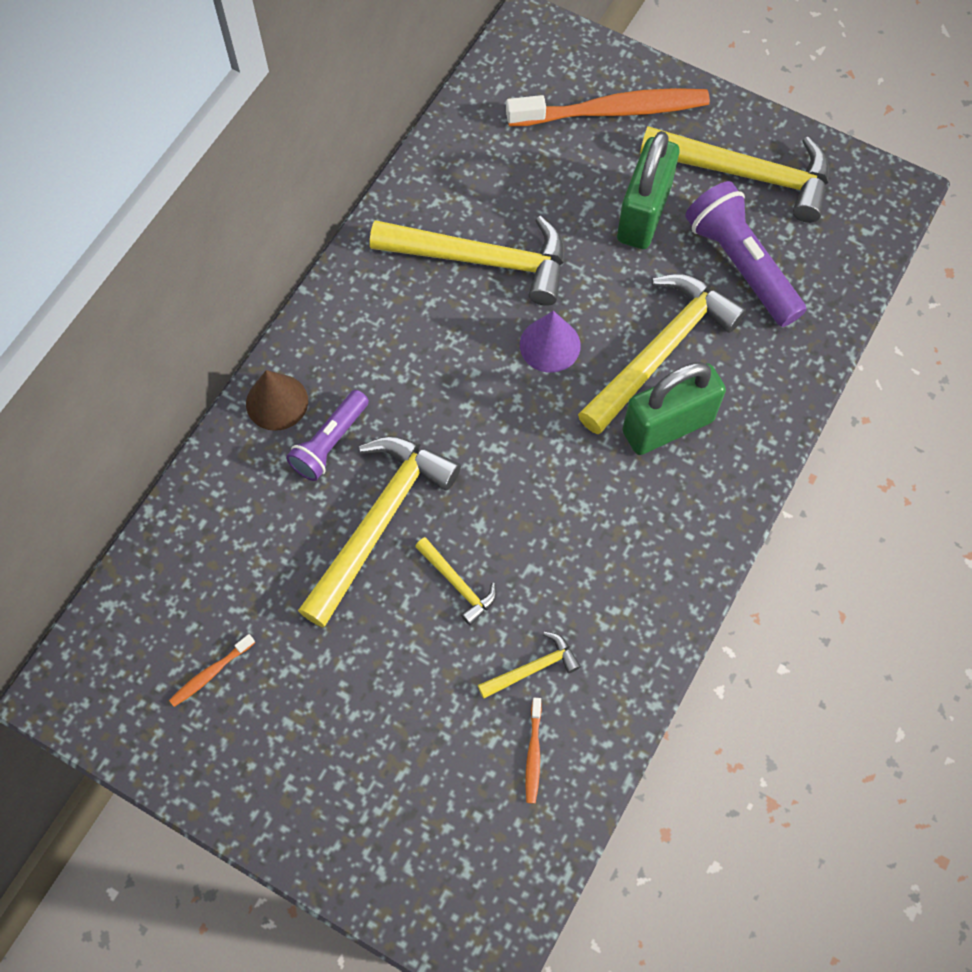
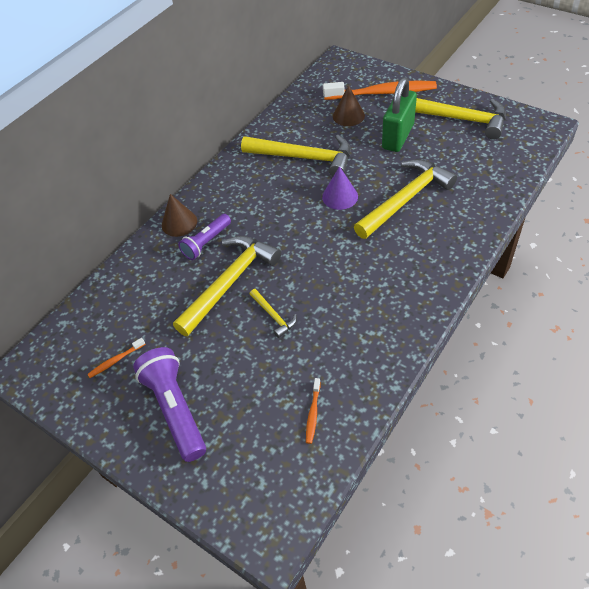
camera: 10 degrees right, 15 degrees down
yellow hammer [478,631,581,698] -> none
green padlock [622,362,726,455] -> none
purple flashlight [685,181,806,327] -> purple flashlight moved to [133,347,206,462]
none -> brown cone [333,85,365,126]

